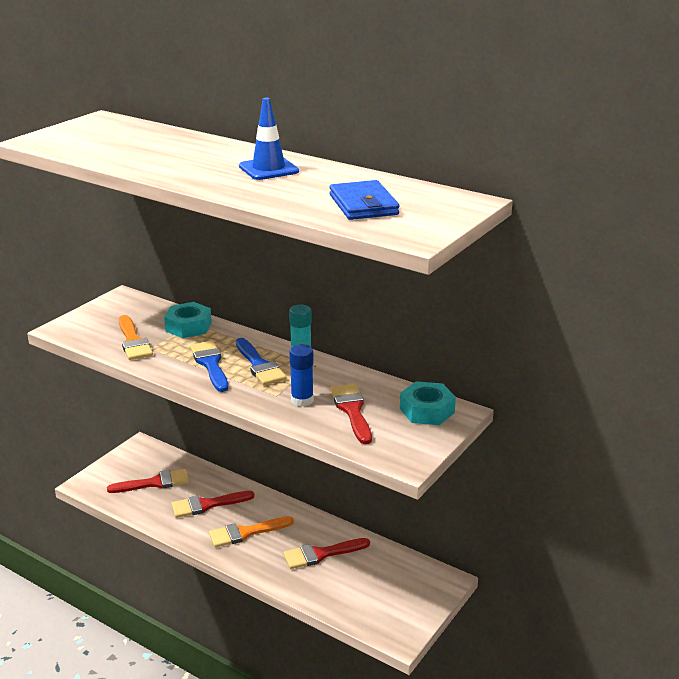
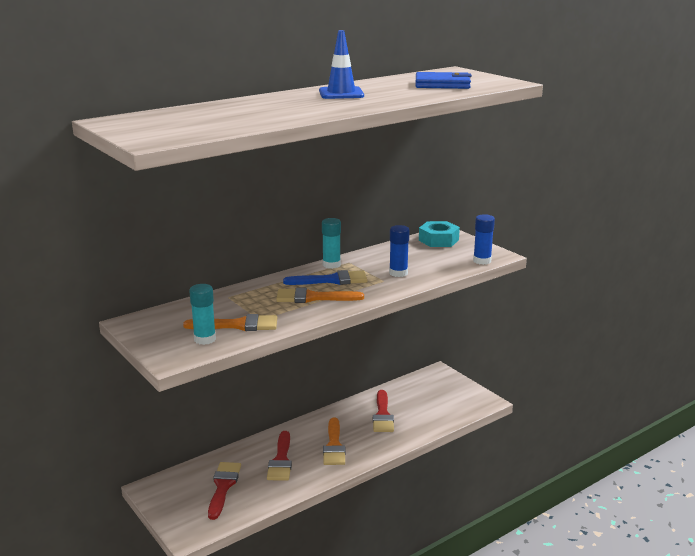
camera: 70 degrees left, 5 degrees down
turquoise nut [164,302,212,338] -> none
blue brush [190,341,228,392] -> orange brush [276,288,364,303]
red brush [330,384,372,444] -> none
none -> turquoise glue stick [190,284,216,345]
none -> blue glue stick [473,214,495,265]

